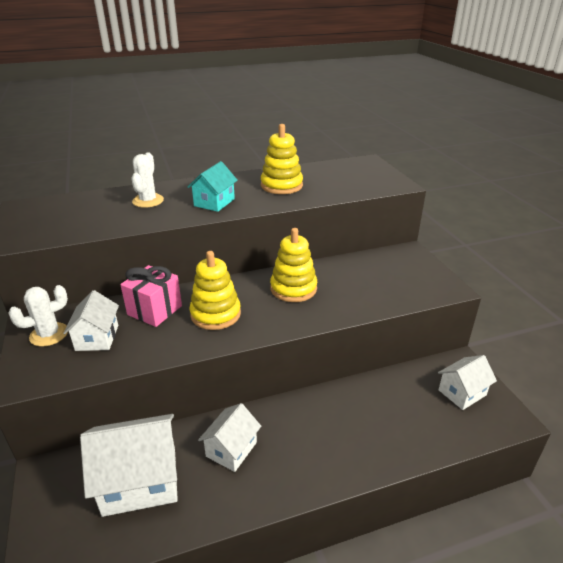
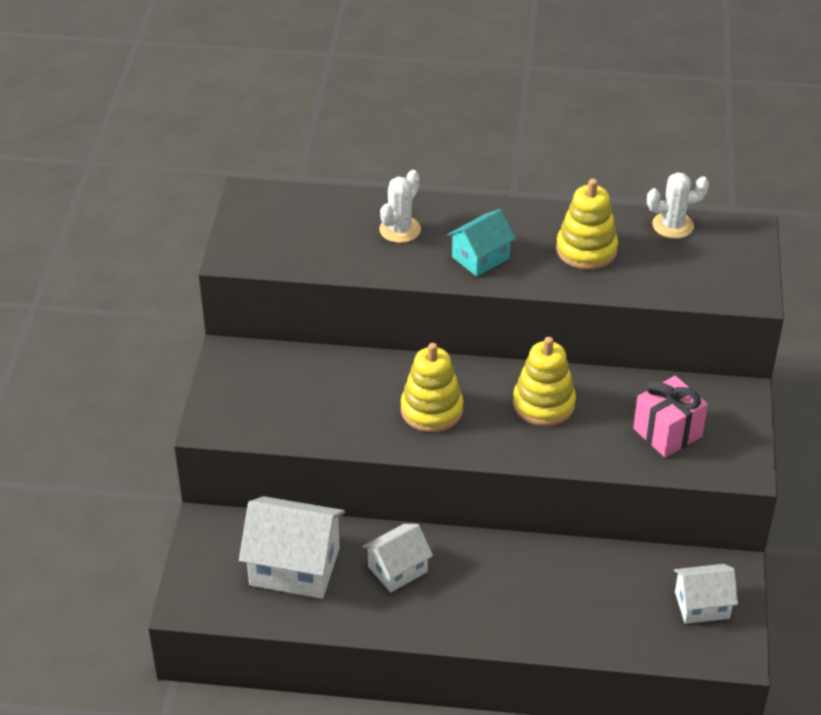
camera: 25 degrees right, 10 degrees up
white cactus [8,285,68,347] -> white cactus moved to [647,172,709,239]
white house [63,290,119,351] -> none
pink gift [120,265,182,327] -> pink gift moved to [633,376,708,457]

